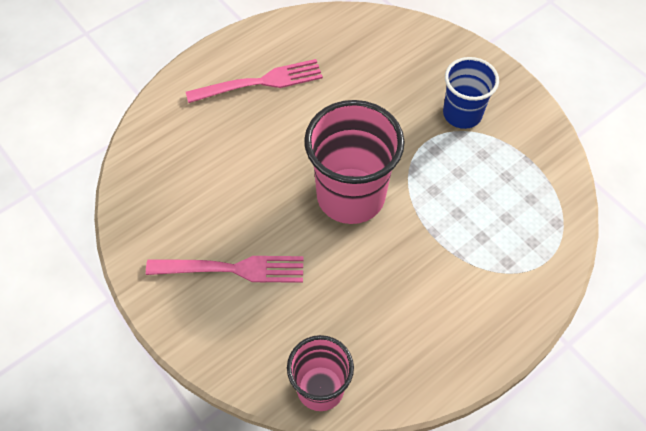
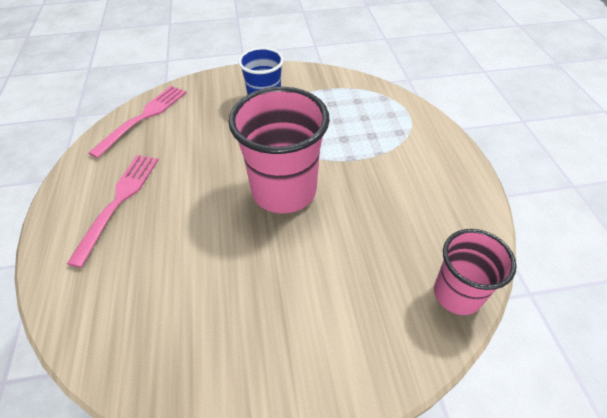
camera: 60 degrees left, 10 degrees down
pink fork [146,256,304,283] -> pink fork moved to [88,86,187,158]

